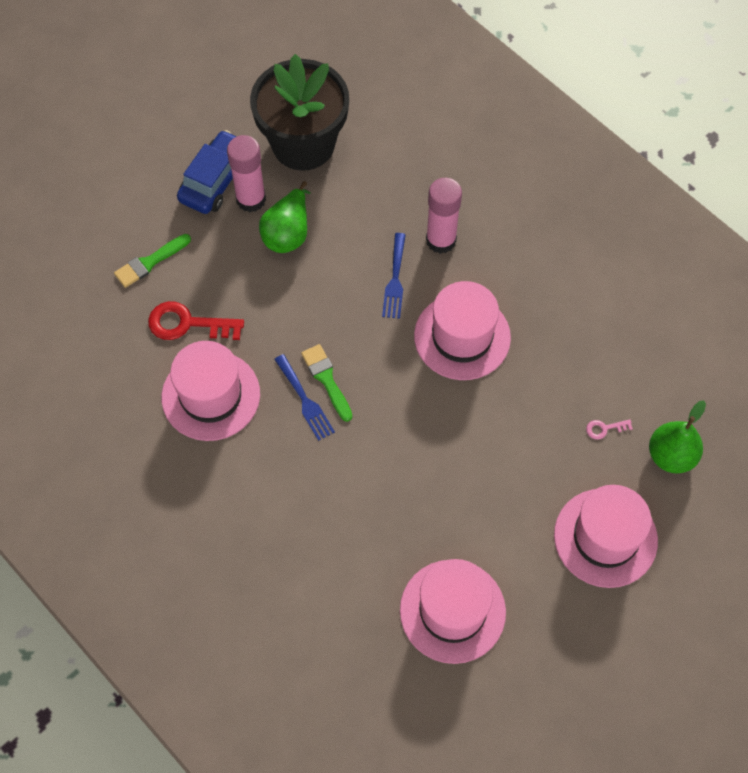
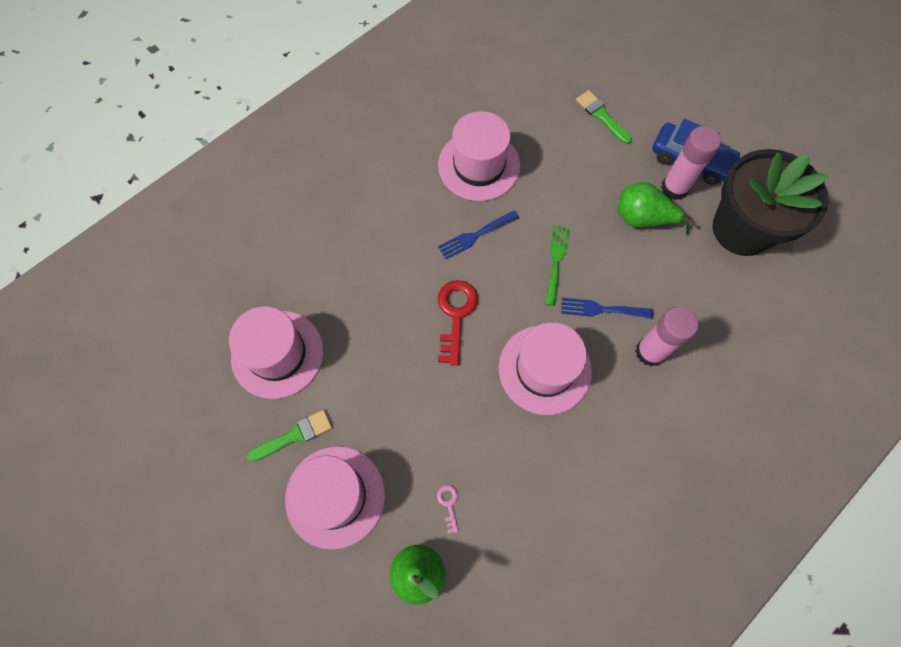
camera: 90 degrees right, 5 degrees up
red key [148,301,244,340] -> red key moved to [438,280,478,366]
green brush [301,344,352,422] -> green brush moved to [247,410,332,462]
none -> green fork [545,225,570,306]

